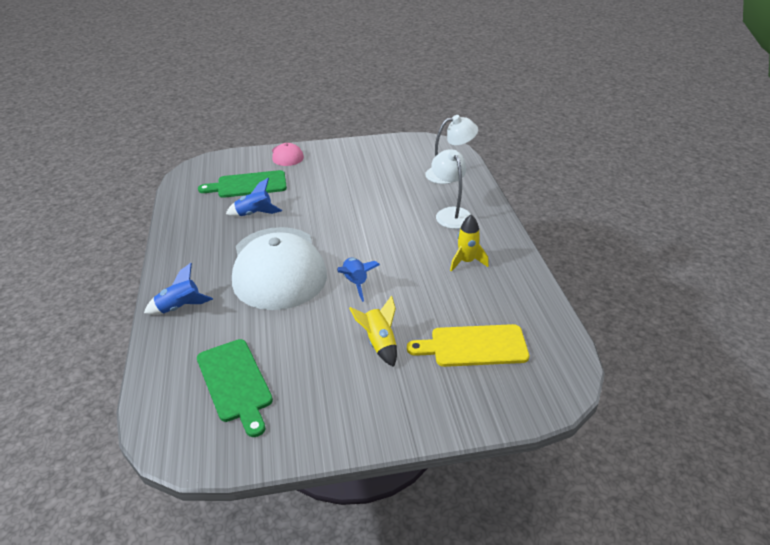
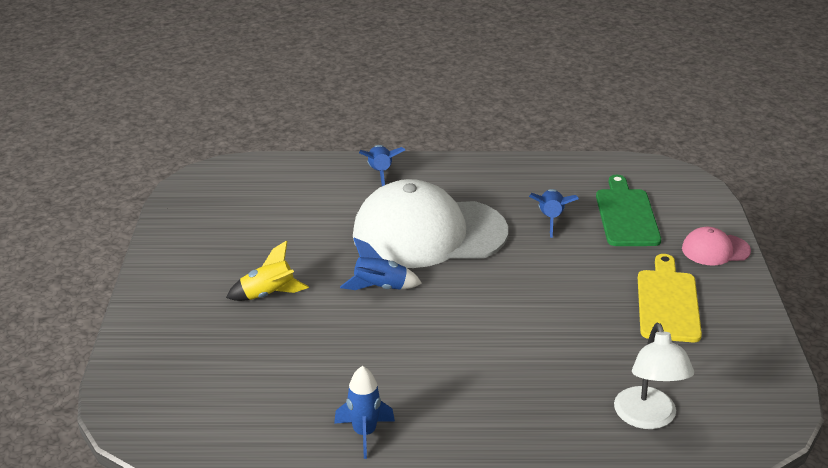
camera: 100 degrees right, 5 degrees down
green cutting board [197,339,273,437] -> none
yellow cutting board [407,324,529,367] -> yellow cutting board moved to [638,254,702,342]
white lamp [431,149,471,229] -> none
yellow rocket [450,214,489,272] -> none
none -> blue rocket [334,366,395,459]

